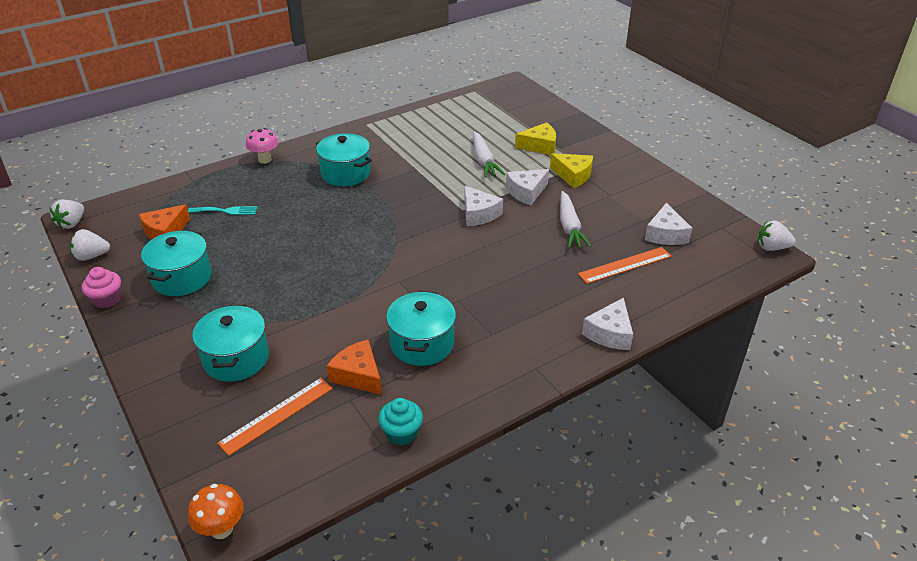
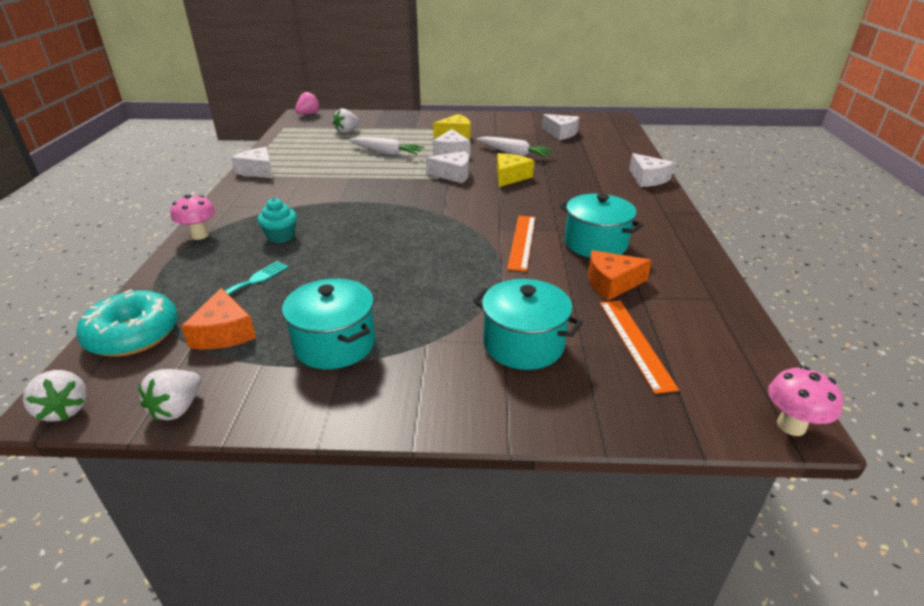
camera: 55 degrees left, 5 degrees down
pink cupcake [82,267,121,308] -> none
orange mushroom [188,484,244,539] -> pink mushroom [768,366,843,436]
turquoise pot [316,133,372,186] -> none
turquoise cupcake [378,398,423,445] -> turquoise cupcake moved to [257,198,297,243]
yellow cheese [515,122,556,155] -> yellow cheese moved to [497,153,534,187]
orange ruler [578,247,672,284] -> orange ruler moved to [507,216,535,271]
white strawberry [758,220,796,251] -> white strawberry moved to [333,109,359,133]
none -> turquoise donut [76,289,178,357]
none -> white cheese [231,147,273,179]
none -> pink strawberry [295,91,320,114]

